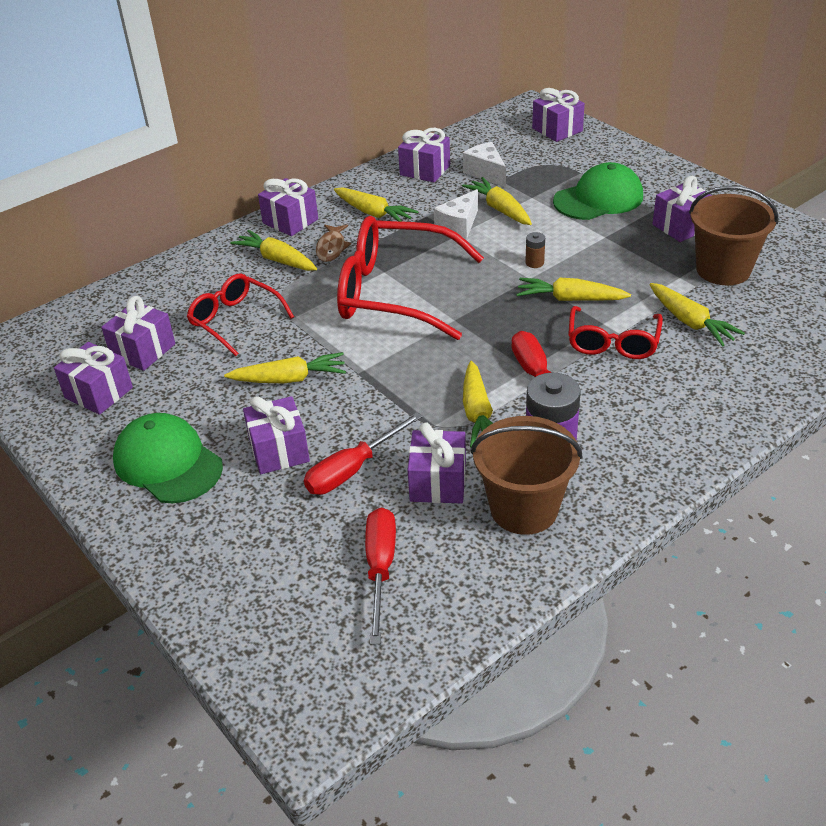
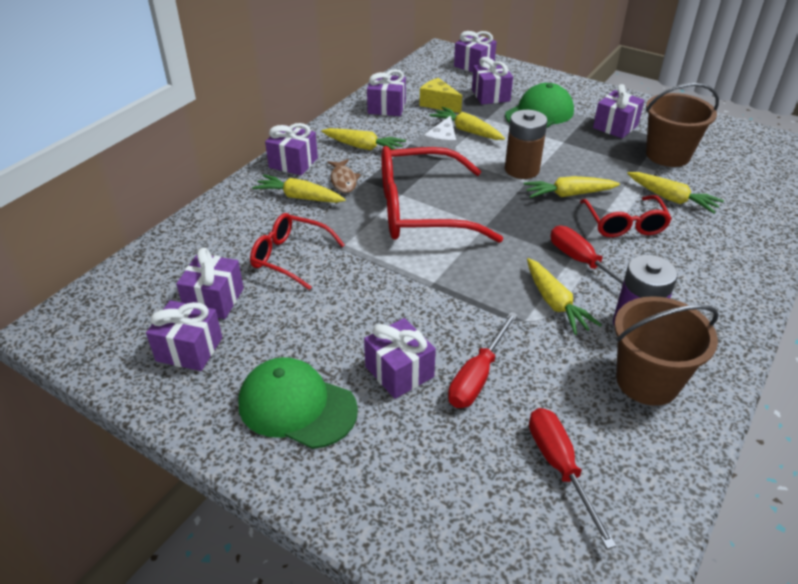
camera: 20 degrees left, 0 degrees up
yellow carrot [224,352,346,383] -> none
purple gift [407,422,466,503] -> purple gift moved to [472,57,513,105]
white cheese [463,142,506,187] -> yellow cheese [419,78,462,113]
brown battery [525,232,545,268] -> brown battery [505,110,548,179], size x2.21

